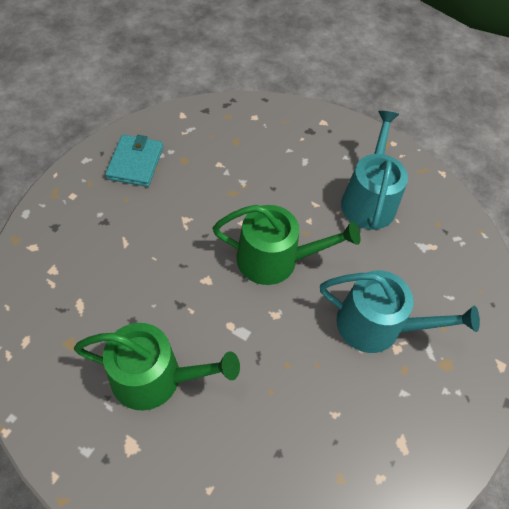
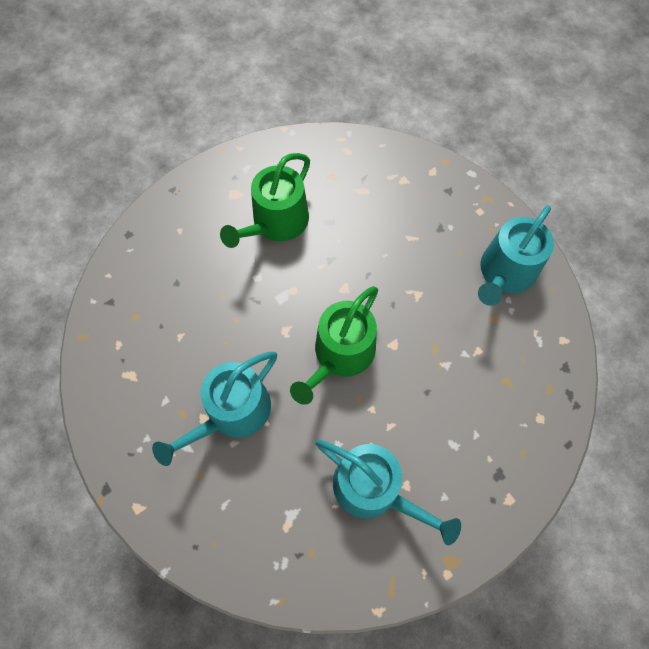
camera: 120 degrees right, 10 degrees up
turquoise wallet [105,135,163,187] -> turquoise watering can [478,205,554,306]

